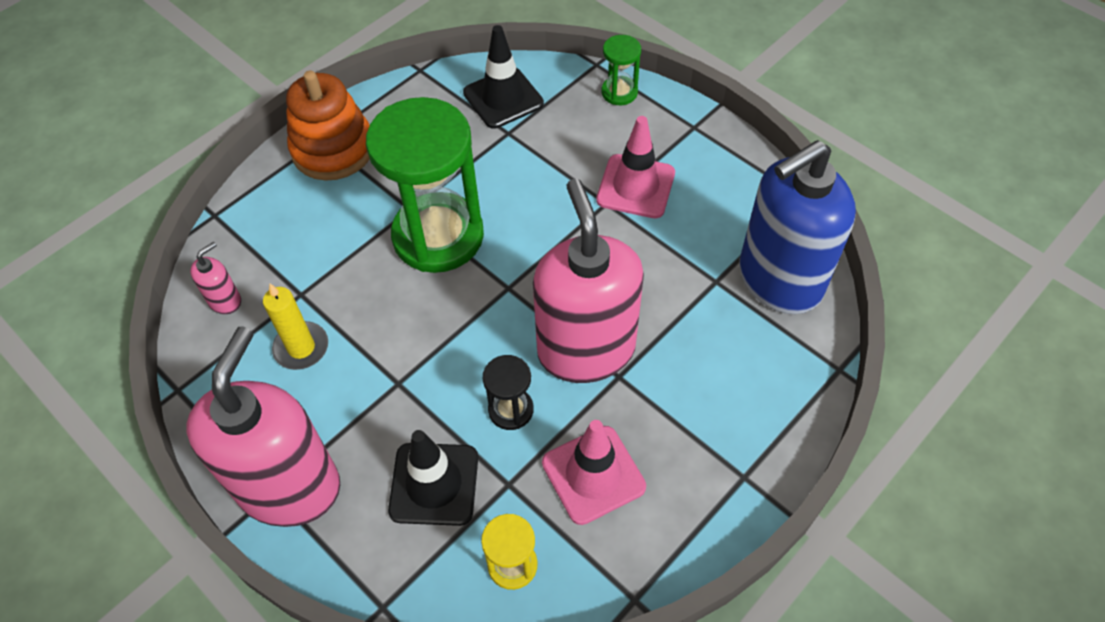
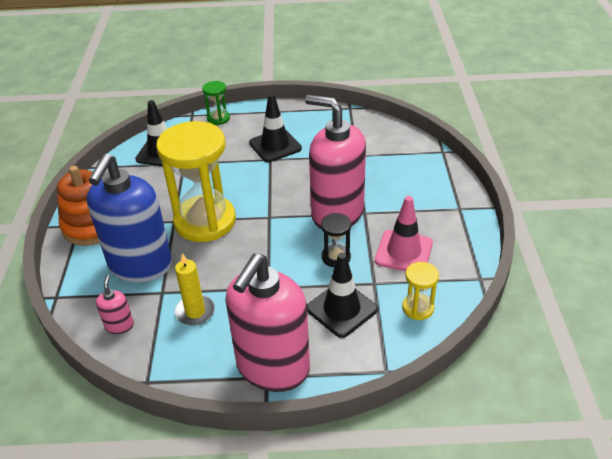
camera: 45 degrees left, 15 degrees down
pink soap dispenser [187,327,340,527] -> pink soap dispenser turned 120 degrees counterclockwise [225,254,310,392]
green hourglass [366,97,484,273] -> yellow hourglass [156,121,236,242]
pink traffic cone [596,116,675,218] -> black traffic cone [249,94,302,162]
blue soap dispenser [739,140,856,314] -> blue soap dispenser moved to [87,153,172,283]

